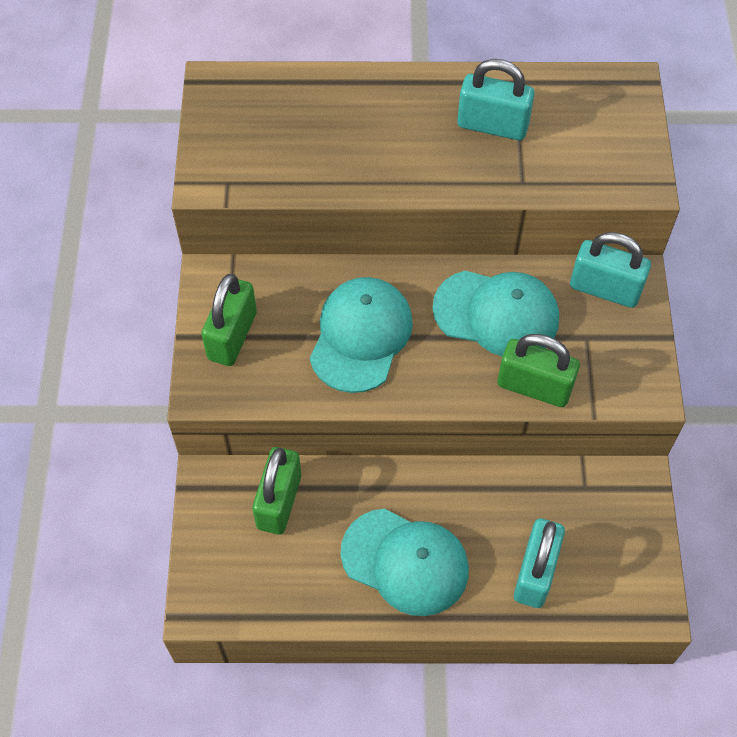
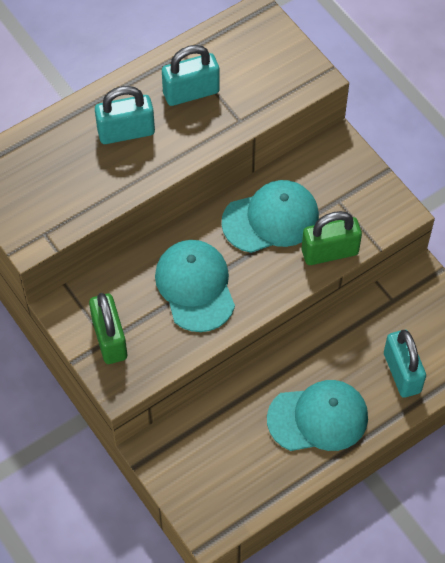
camera: 35 degrees left, 0 degrees up
green padlock [252,447,301,535] -> none
turquoise padlock [570,232,651,308] -> turquoise padlock moved to [95,86,155,144]

